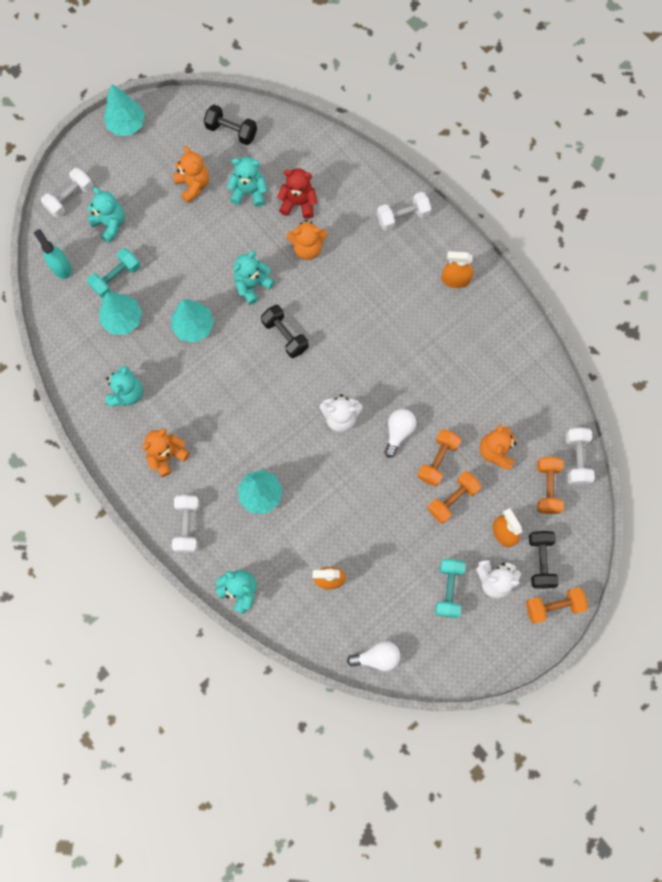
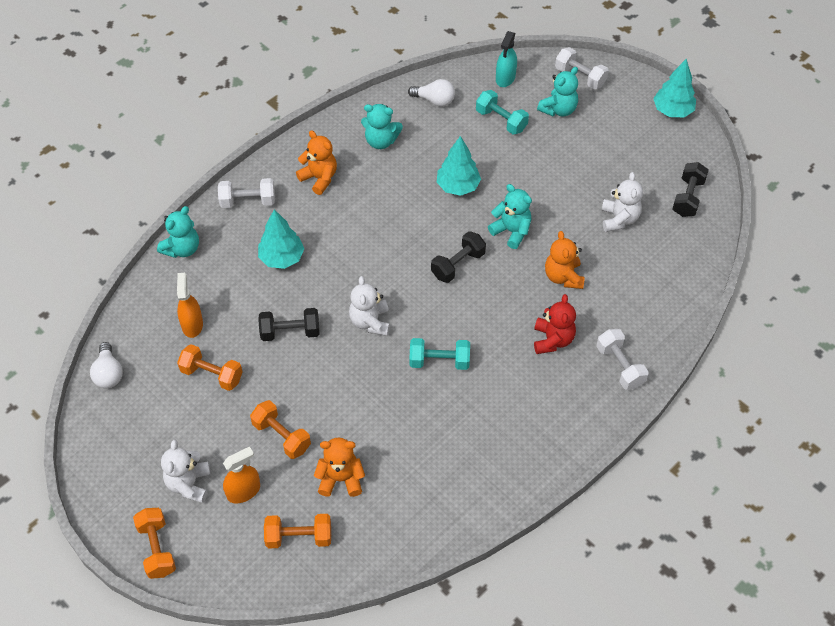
camera: 85 degrees right, 20 degrees down
turquoise spray bottle [33,229,72,279] -> turquoise spray bottle turned 150 degrees clockwise [496,31,517,87]
turquoise tree [99,292,142,335] -> none
orange teddy bear [173,146,209,203] -> none
turquoise teddy bear [227,157,267,207] -> white teddy bear [601,172,643,232]
red teddy bear [277,168,317,219] -> red teddy bear moved to [534,294,576,354]
white light bulb [384,409,416,458] -> white light bulb moved to [408,79,455,107]
orange dumbbell [417,429,461,487] -> orange dumbbell moved to [177,344,243,391]
turquoise dumbbell [435,559,466,618] -> turquoise dumbbell moved to [409,338,470,370]
orange spray bottle [441,251,474,288] -> none
black dumbbell [529,531,559,589] -> black dumbbell moved to [258,308,320,341]
white dumbbell [566,428,595,485] -> none

